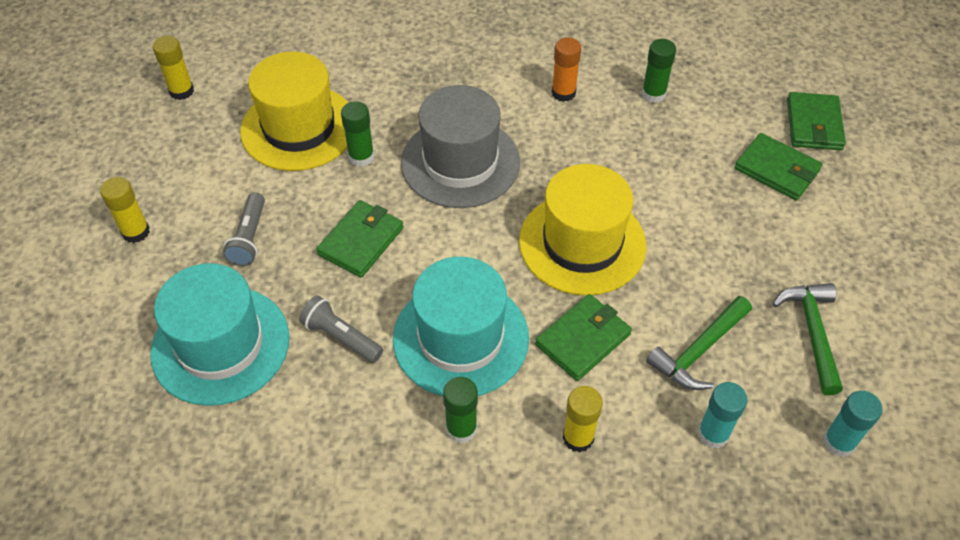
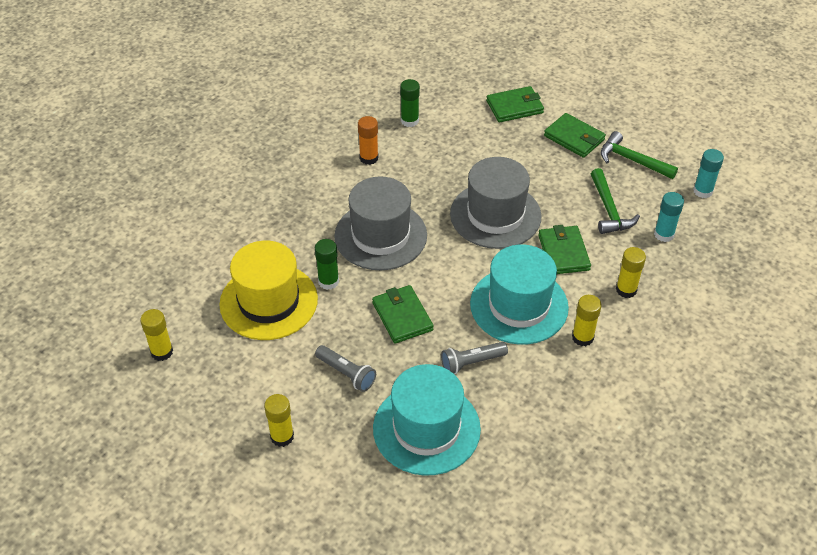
camera: 55 degrees left, 5 degrees down
green glue stick [443,377,478,443] -> yellow glue stick [572,295,601,346]
yellow hat [519,164,646,296] -> grey hat [450,157,541,249]
green wallet [787,92,846,150] -> green wallet moved to [544,113,606,158]

